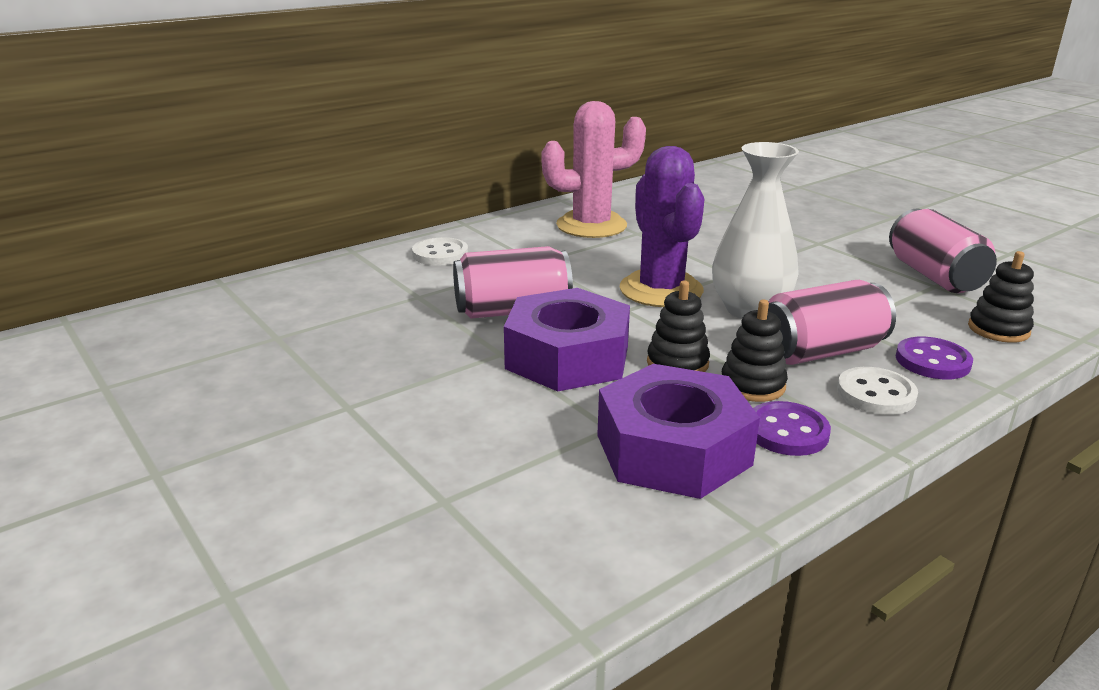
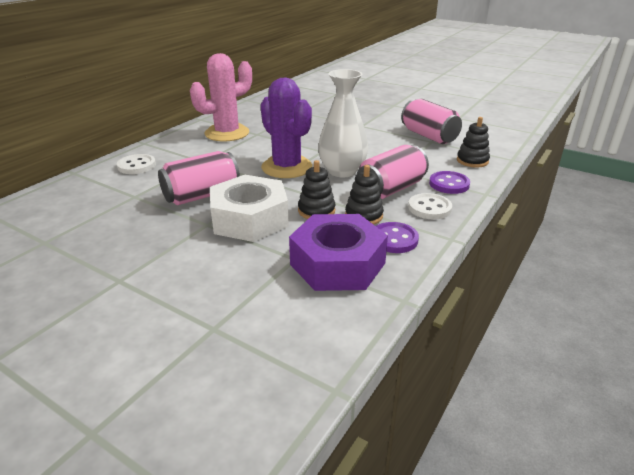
camera: 20 degrees left, 5 degrees up
purple nut [504,288,630,392] -> white nut [210,175,289,242]

